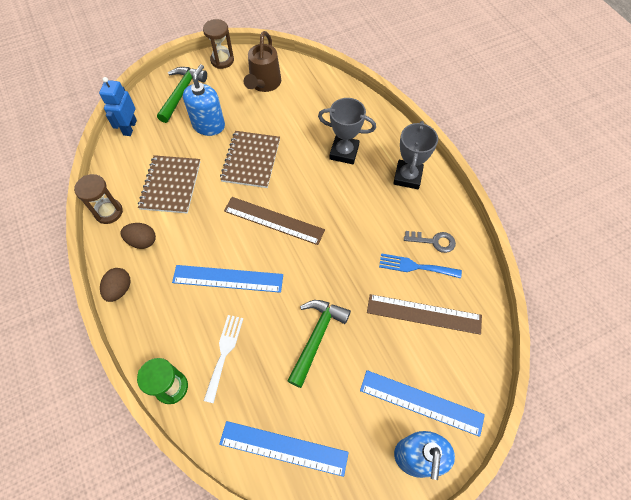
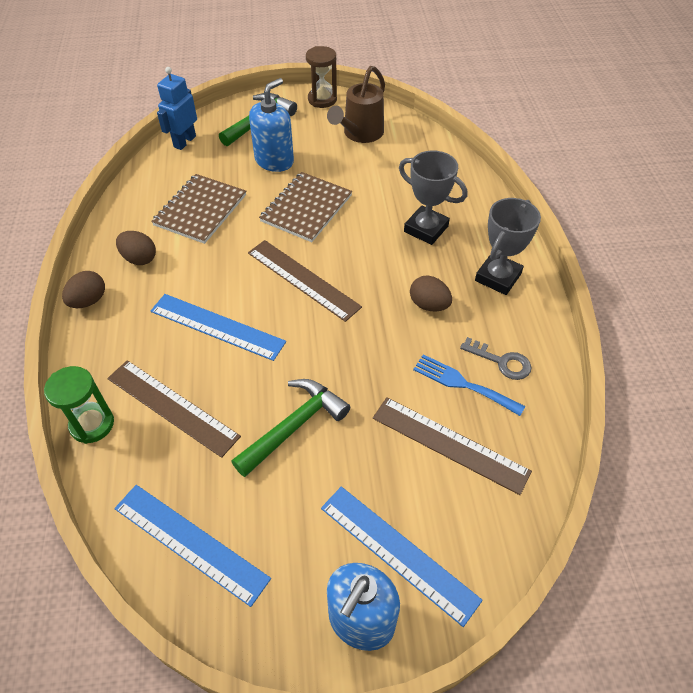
camera: 20 degrees right, 10 degrees down
brown hourglass [74,174,123,224] -> none
white fork [204,315,243,403] -> brown ruler [107,360,241,458]
none -> brown egg [410,276,452,311]

